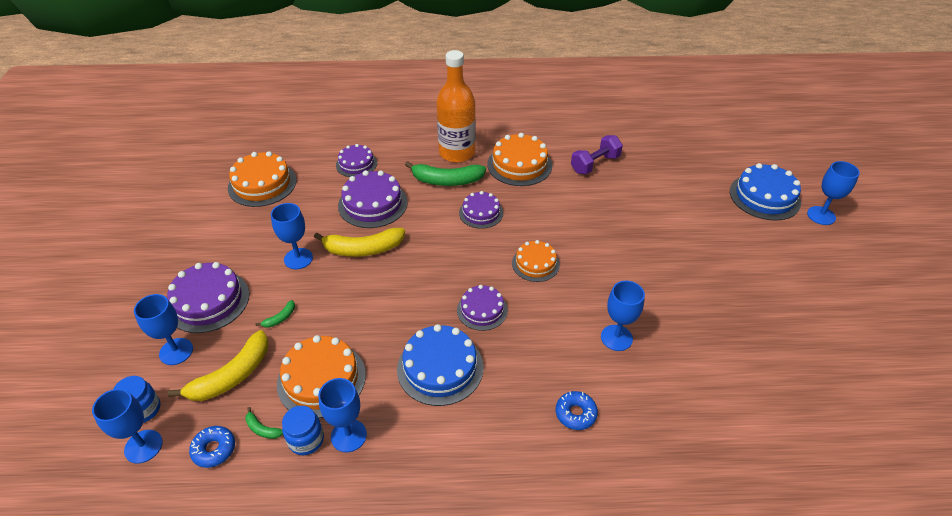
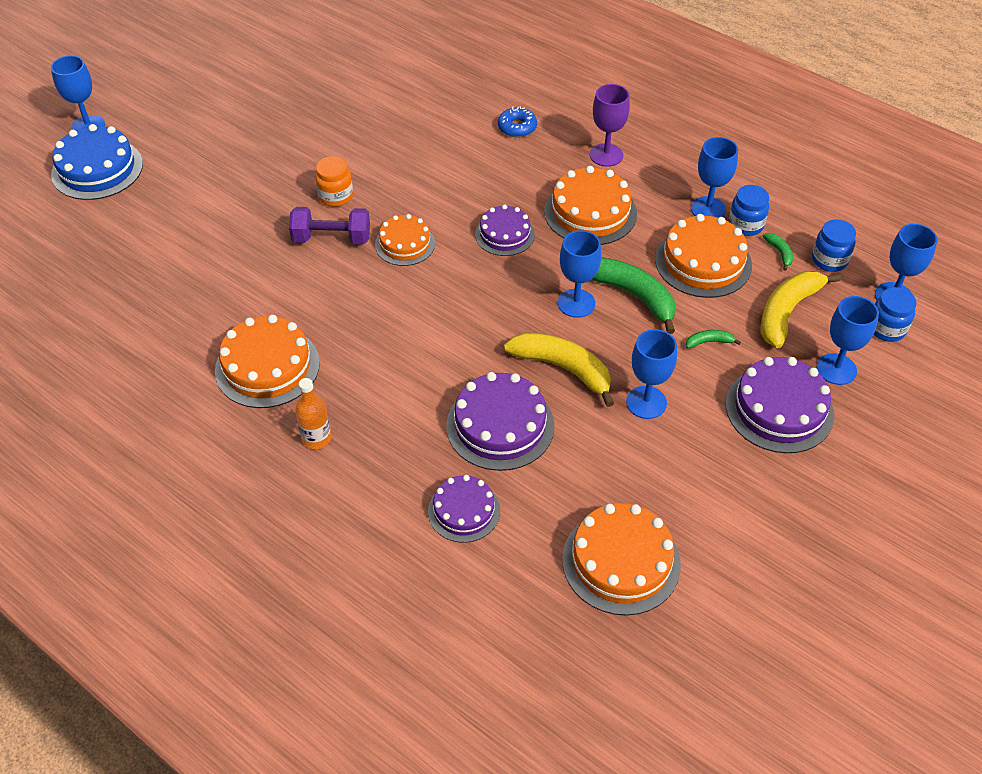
camera: 140 degrees left, 5 degrees up
yellow banana [167,330,268,401] -> yellow banana turned 45 degrees counterclockwise [761,271,841,349]
blue donut [189,426,235,468] -> blue jar [812,219,856,272]
blue cake [397,324,483,406] -> orange cake [544,166,637,245]
green banana [405,161,486,186] -> green banana moved to [591,257,676,334]
orange bottle [436,50,476,163] -> orange bottle [295,378,331,449], size x0.48
purple cake [459,191,503,229] -> none
purple dumbbell [571,135,623,174] -> purple dumbbell moved to [289,207,370,244]
blue goblet [601,281,645,351] -> blue goblet moved to [558,230,601,318]
none -> orange jar [315,156,353,207]
none -> purple goblet [590,84,630,167]

